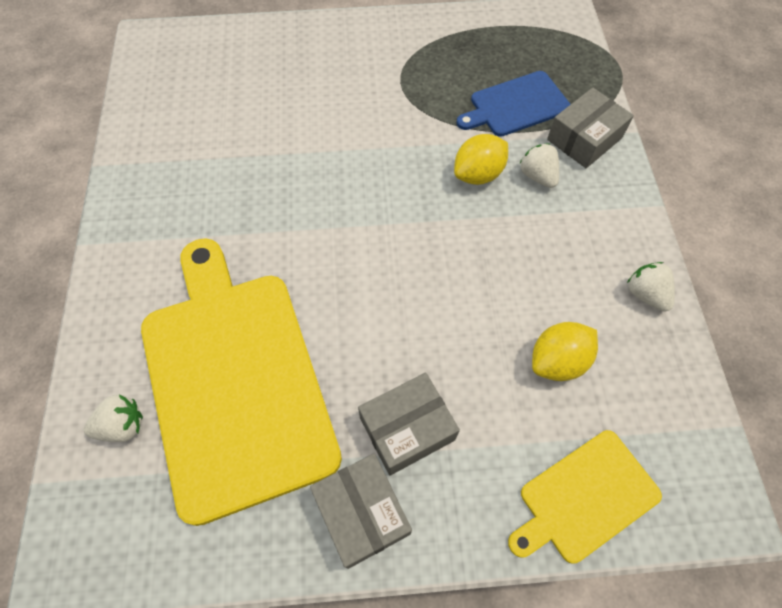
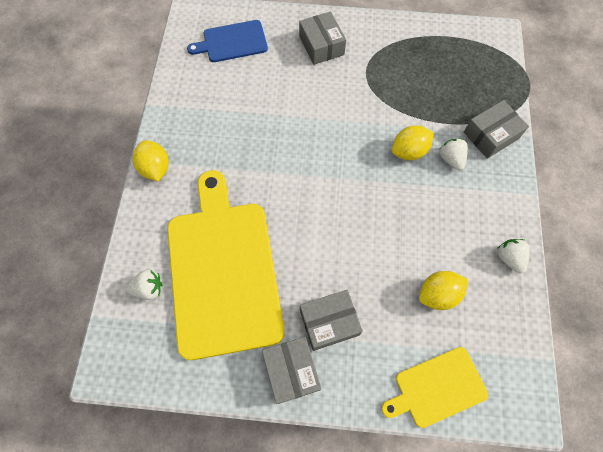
camera: 10 degrees right, 5 degrees up
blue cutting board [457,71,571,137] -> blue cutting board moved to [187,20,268,62]
none -> yellow lemon [132,140,168,181]
none -> grey box [299,11,346,65]

